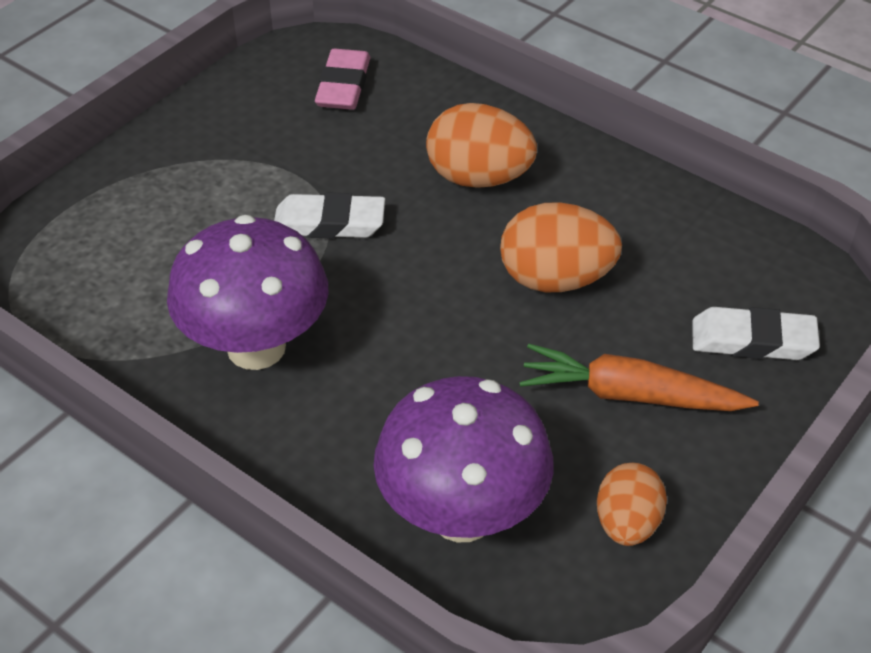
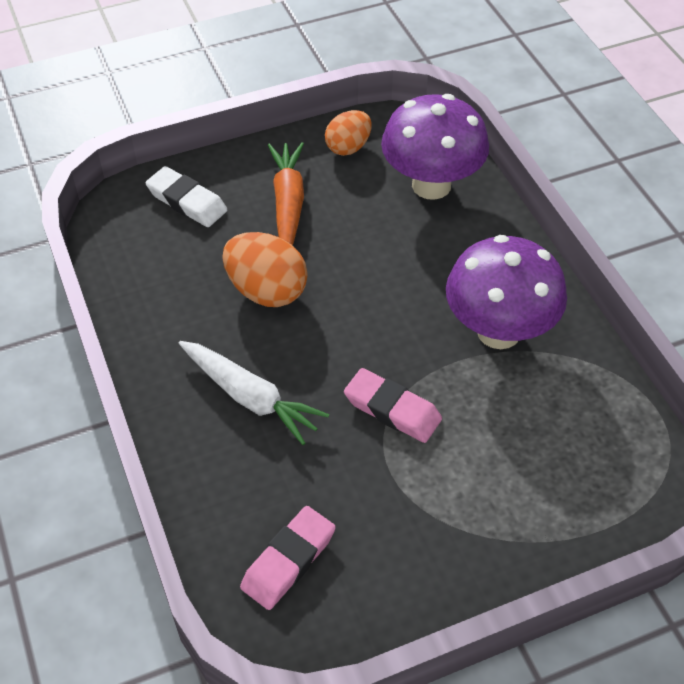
camera: 150 degrees left, 5 degrees up
white eraser [274,192,385,238] -> pink eraser [344,368,442,443]
orange egg [426,103,537,188] -> white carrot [179,341,329,445]
orange carrot [519,344,759,411] -> orange carrot turned 135 degrees counterclockwise [268,142,304,245]

